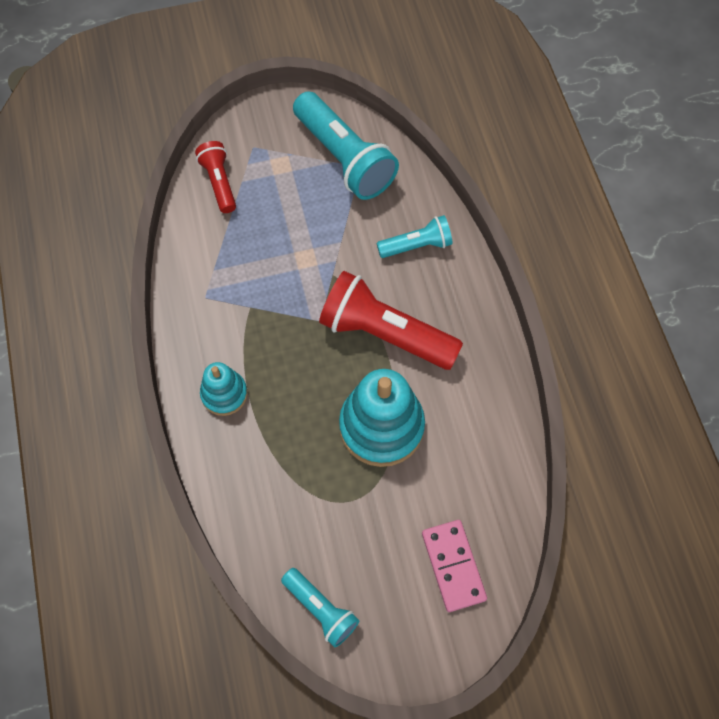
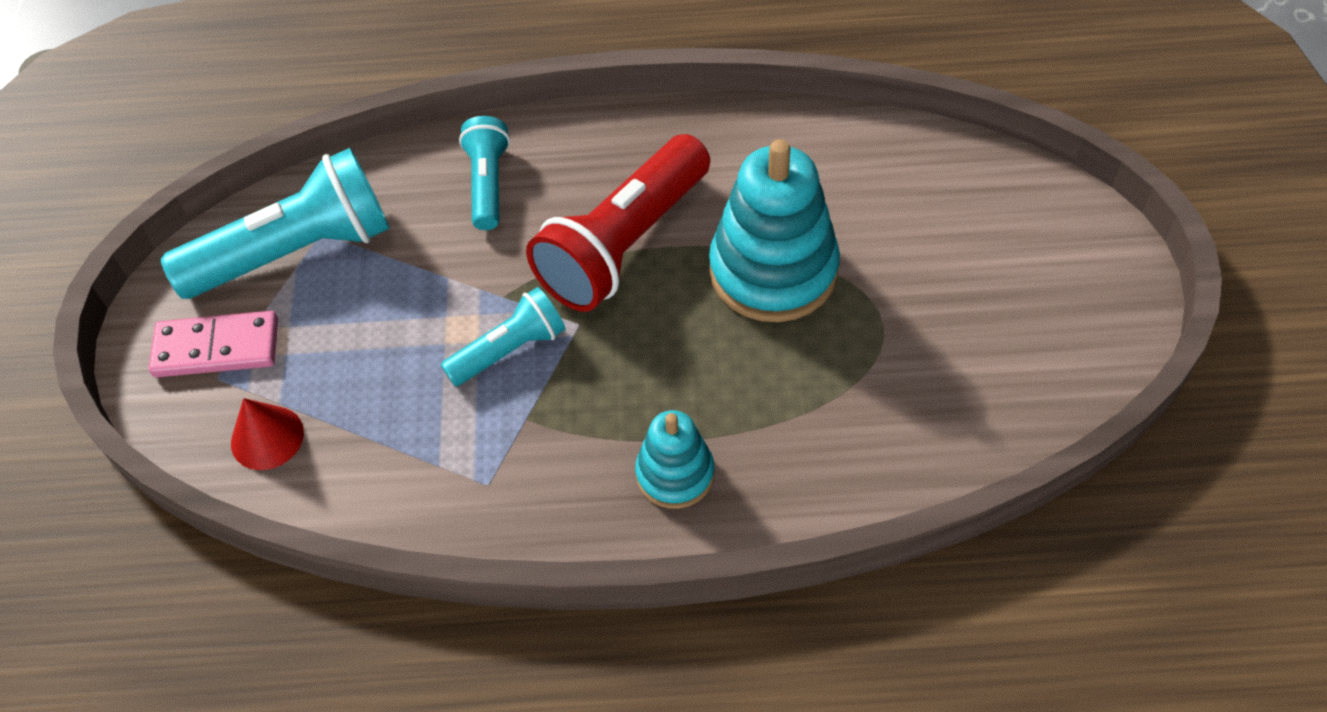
camera: 75 degrees left, 10 degrees down
red flashlight [195,141,236,213] -> red cone [231,398,304,470]
turquoise flashlight [281,568,359,648] -> turquoise flashlight moved to [441,287,565,386]
pink domino [422,520,487,612] -> pink domino moved to [149,311,278,378]

